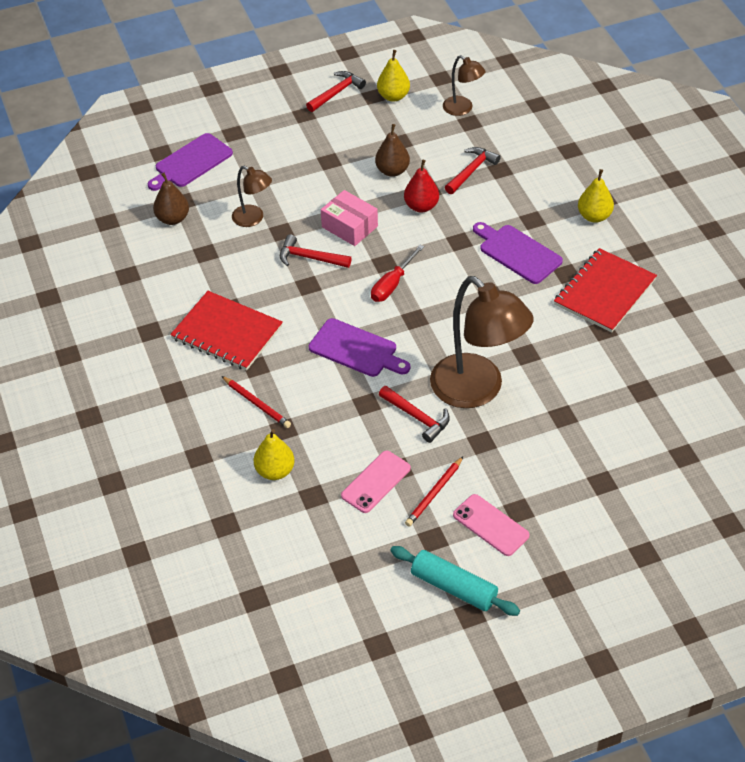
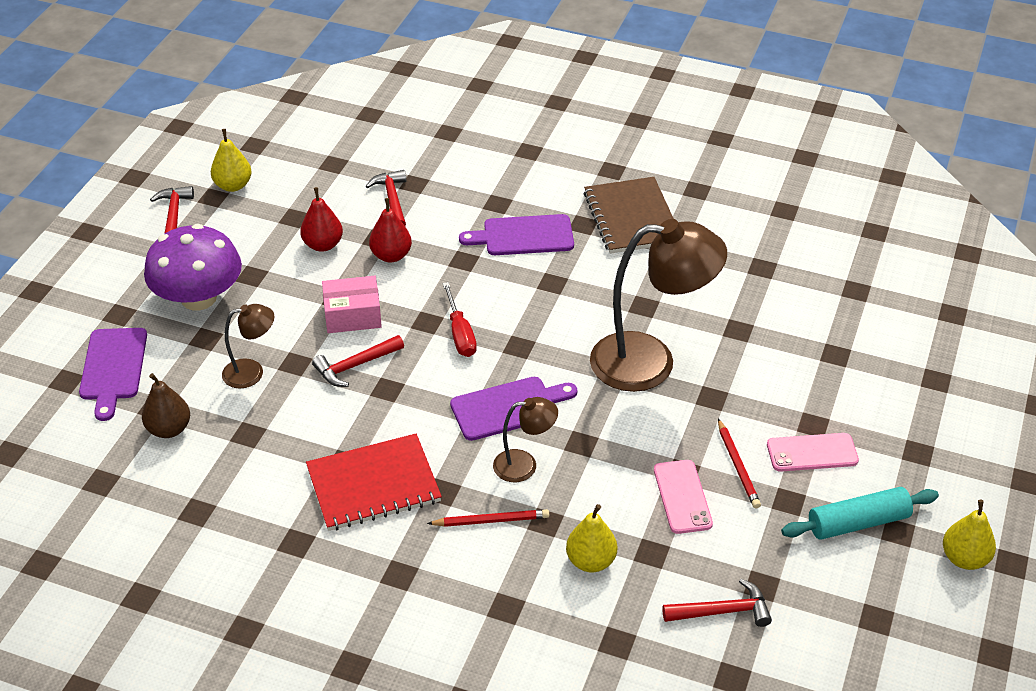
camera: 50 degrees left, 5 degrees down
brown pear [375,124,410,177] -> red pear [300,187,343,252]
red hammer [379,386,450,443] -> red hammer moved to [662,579,772,627]
brown lamp [443,55,486,116] -> brown lamp moved to [493,397,558,482]
red notebook [554,248,657,332] -> brown notebook [584,177,674,254]
yellow pear [578,169,614,223] -> yellow pear moved to [943,500,996,570]
none -> purple mushroom [144,224,242,311]

